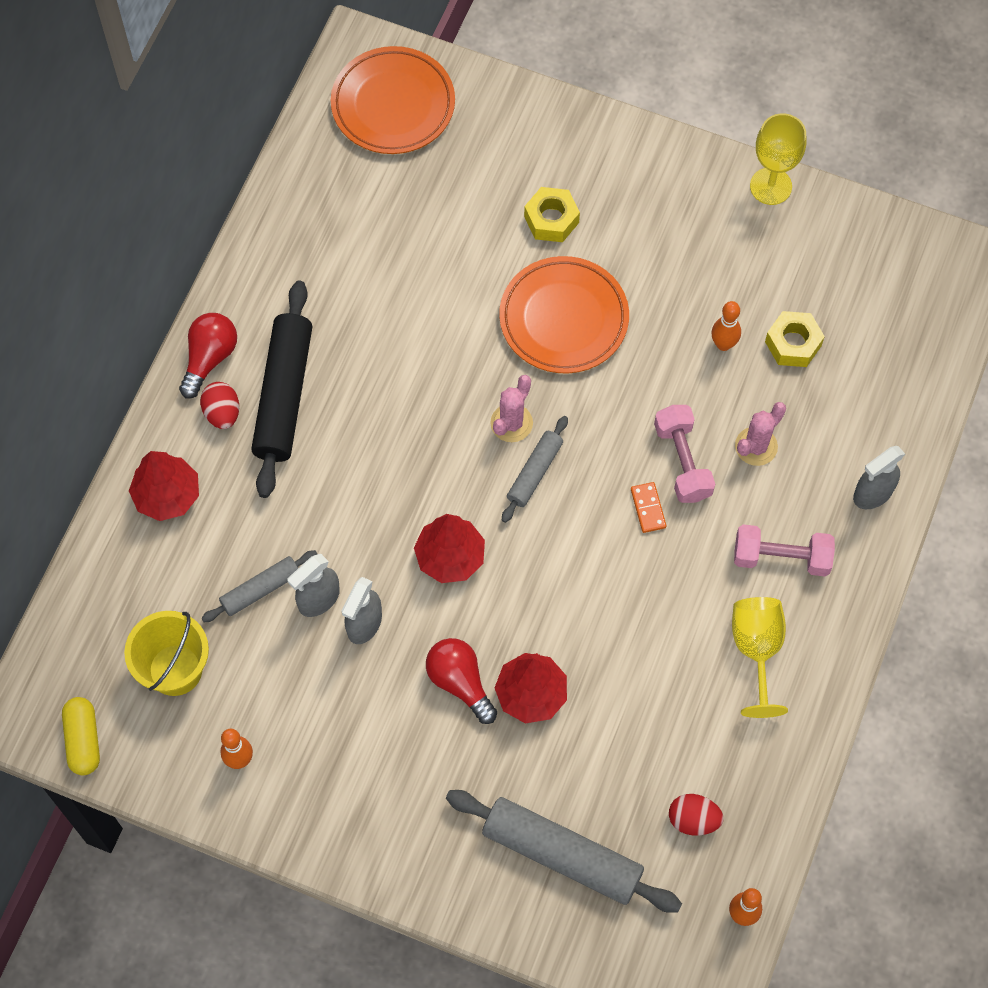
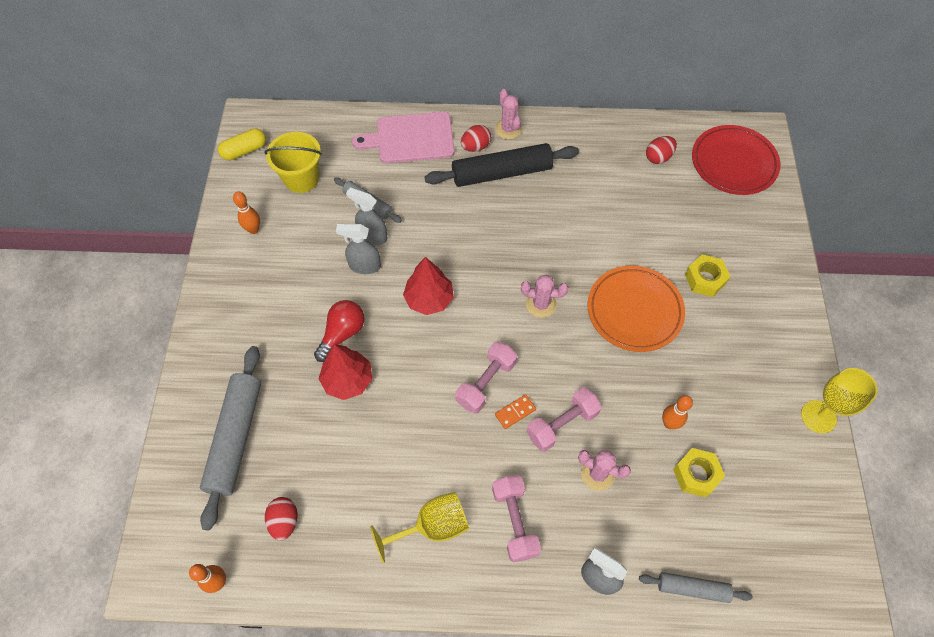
camera: 70 degrees right, 5 degrees down
red tree [129,451,199,521] -> pink cutting board [352,112,455,163]
red light bulb [179,313,237,398] -> pink cactus [495,89,522,139]
orange plate [331,46,455,154] -> red plate [692,125,780,195]
grey rolling pin [502,416,568,523] -> grey rolling pin moved to [639,572,753,603]
none -> pink dumbbell [455,341,517,414]
none -> red egg [646,136,677,164]

